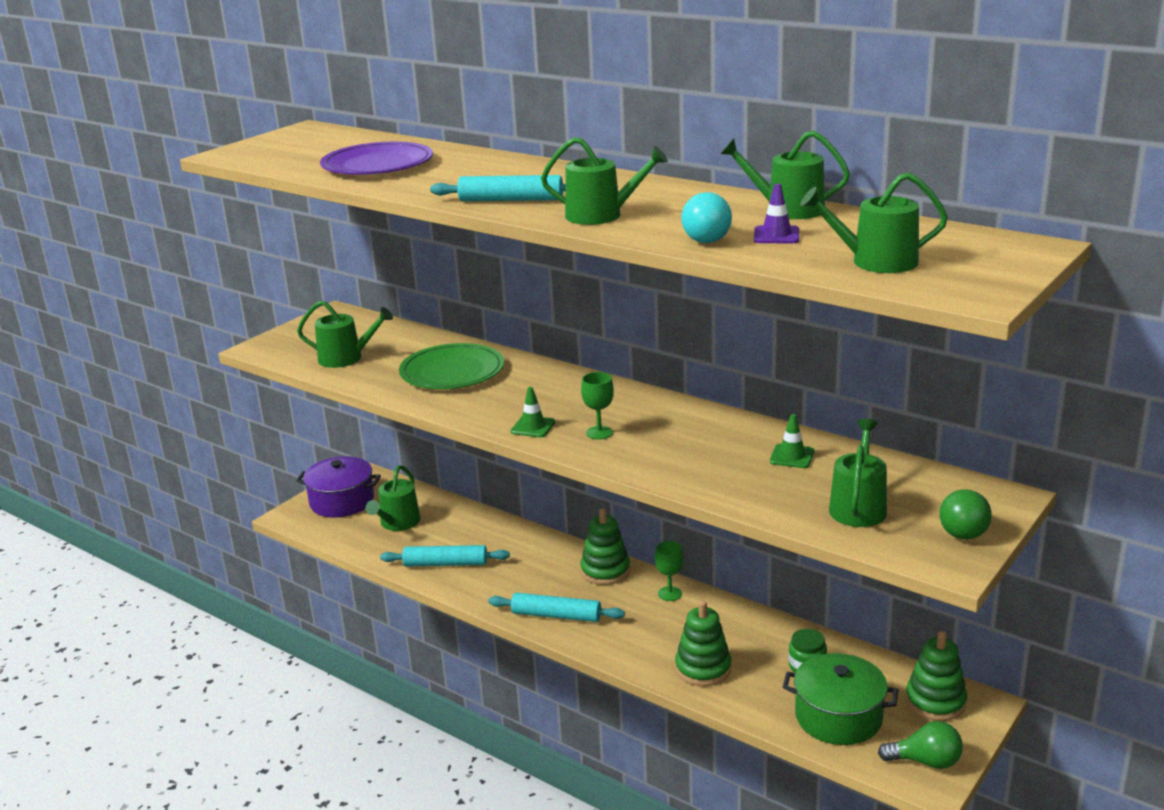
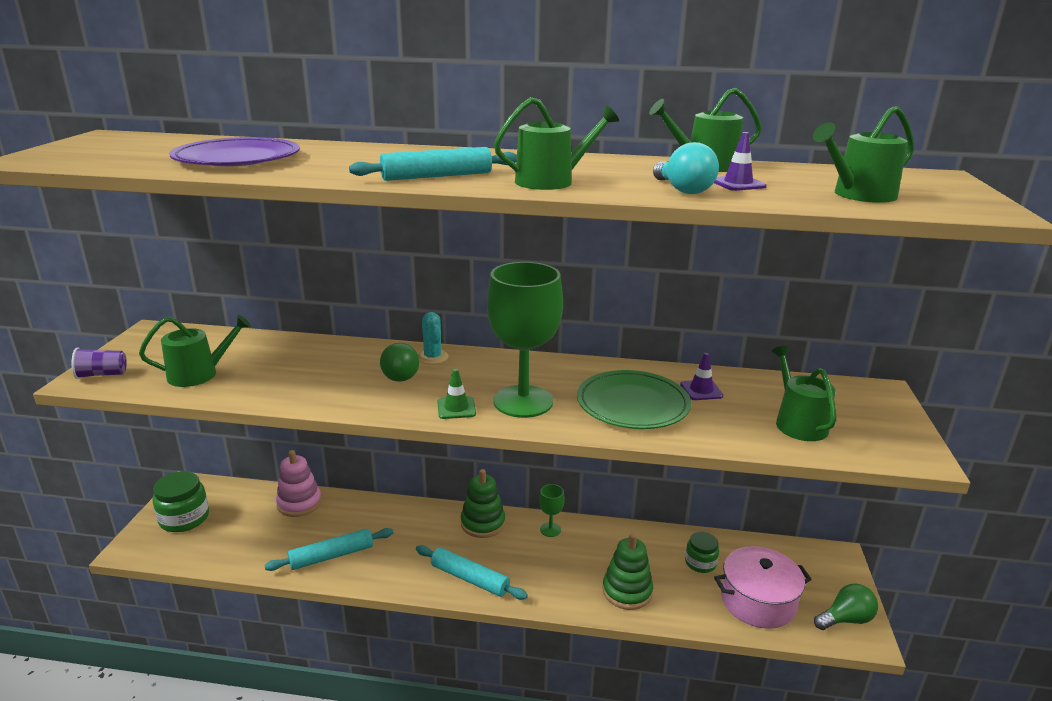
camera: 30 degrees left, 0 degrees up
purple pot [296,456,381,517] -> green jar [153,471,209,532]
green watering can [365,465,421,531] -> none
green plate [399,343,504,389] -> green plate moved to [577,370,691,429]
turquoise rolling pin [488,593,625,622] -> turquoise rolling pin turned 45 degrees clockwise [416,545,528,600]
green goblet [581,372,614,440] -> green goblet [487,262,563,418], size x2.32
green traffic cone [770,414,814,468] -> purple traffic cone [680,353,723,400]
green pot [783,653,898,745] -> pink pot [714,546,812,629]
green stacking toy [906,631,967,721] -> none
green light bulb [939,489,992,539] -> green light bulb moved to [380,343,419,382]
none -> purple cup [72,348,127,379]
none -> pink stacking toy [276,450,322,517]
none -> turquoise cactus [418,312,449,364]

